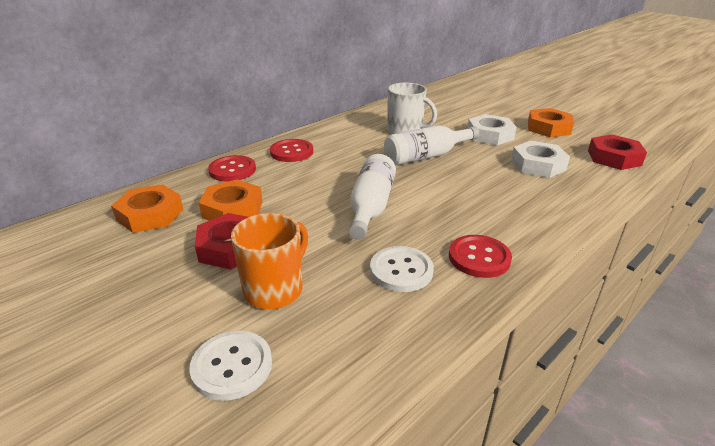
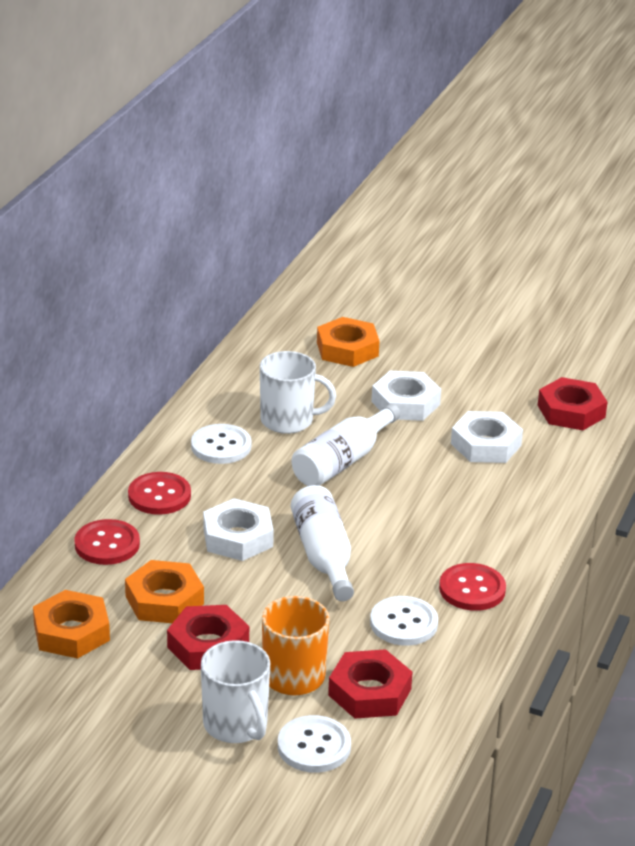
camera: 25 degrees left, 0 degrees up
orange nut [528,108,574,137] -> orange nut moved to [317,317,379,367]
none -> white button [191,424,252,464]
none -> white mug [201,640,270,743]
none -> white nut [203,498,274,561]
none -> red nut [328,649,413,719]

